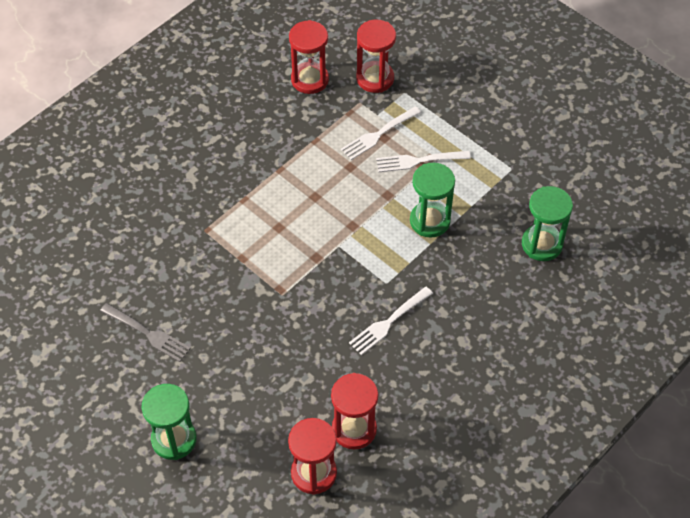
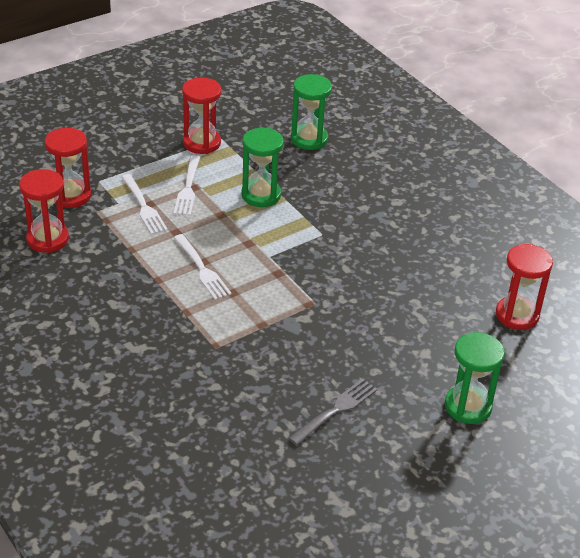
camera: 80 degrees left, 15 degrees down
red hourglass [331,373,378,450] -> red hourglass moved to [182,78,221,154]
white fork [349,286,433,355] -> white fork moved to [174,234,232,300]

